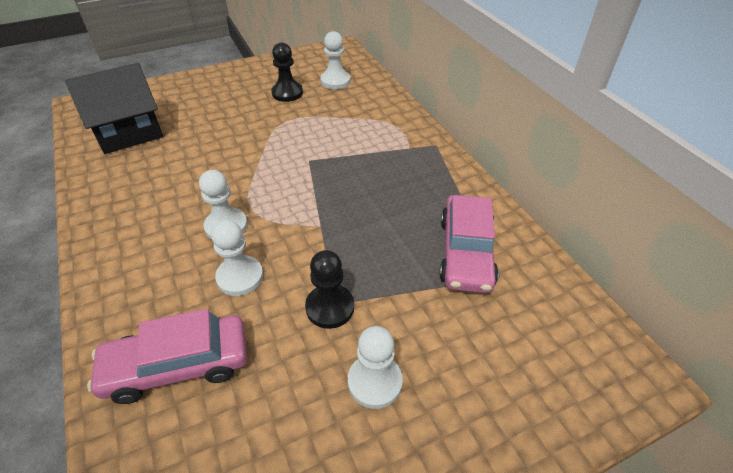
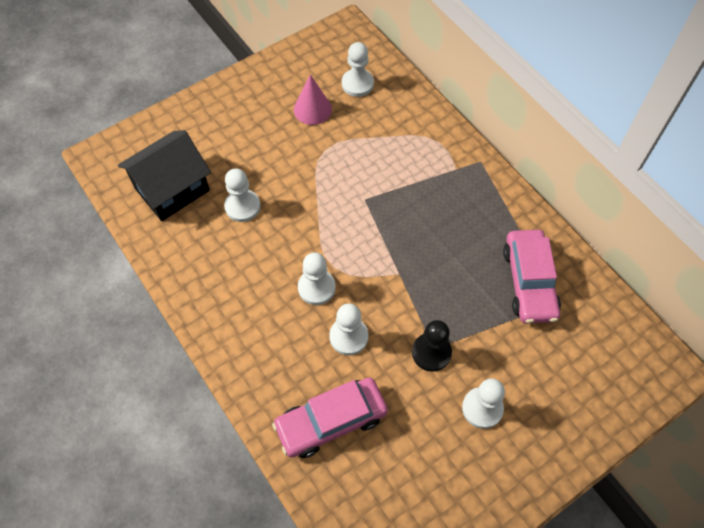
camera: 10 degrees left, 15 degrees up
black pawn [271,43,303,102] -> pink cone [294,74,332,125]
none -> white pawn [224,169,261,222]

